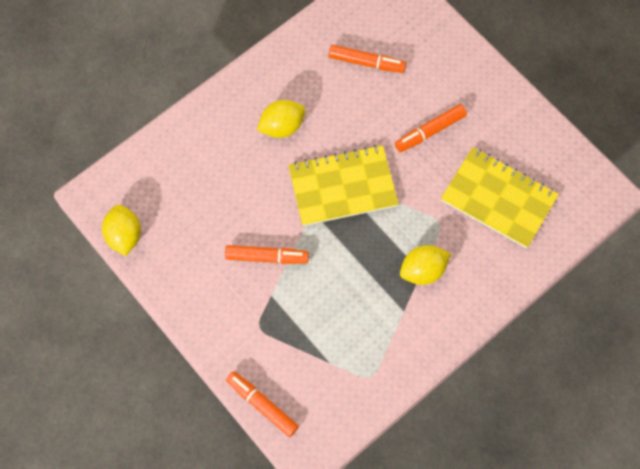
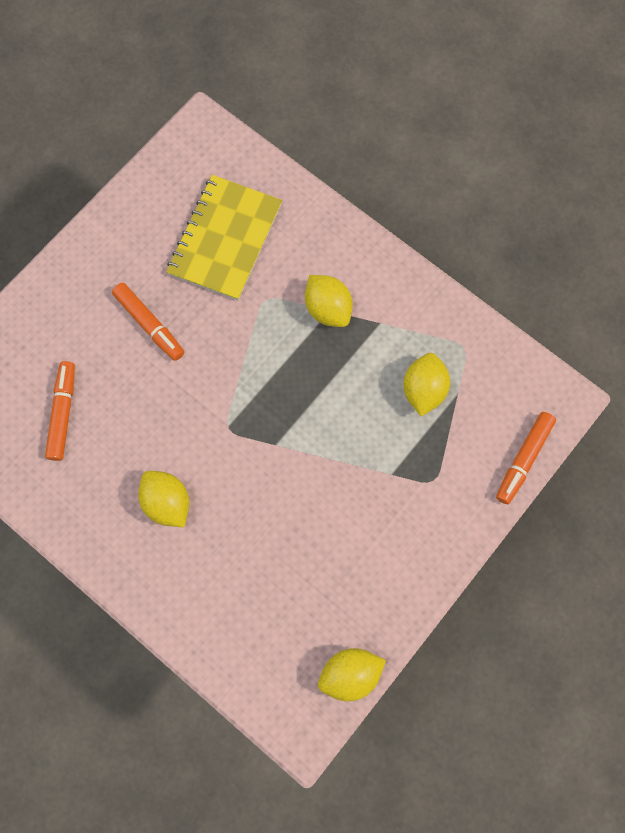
camera: 100 degrees left, 5 degrees up
orange marker [225,245,309,264] -> none
yellow notebook [288,145,399,226] -> none
none -> yellow lemon [403,353,450,416]

